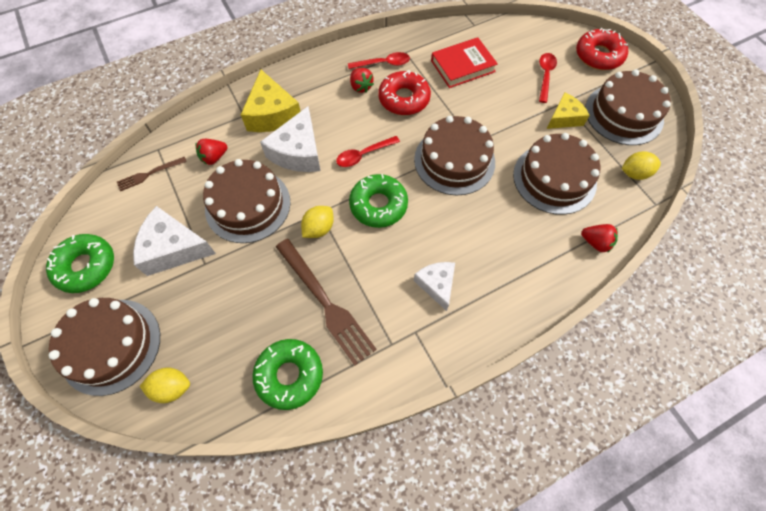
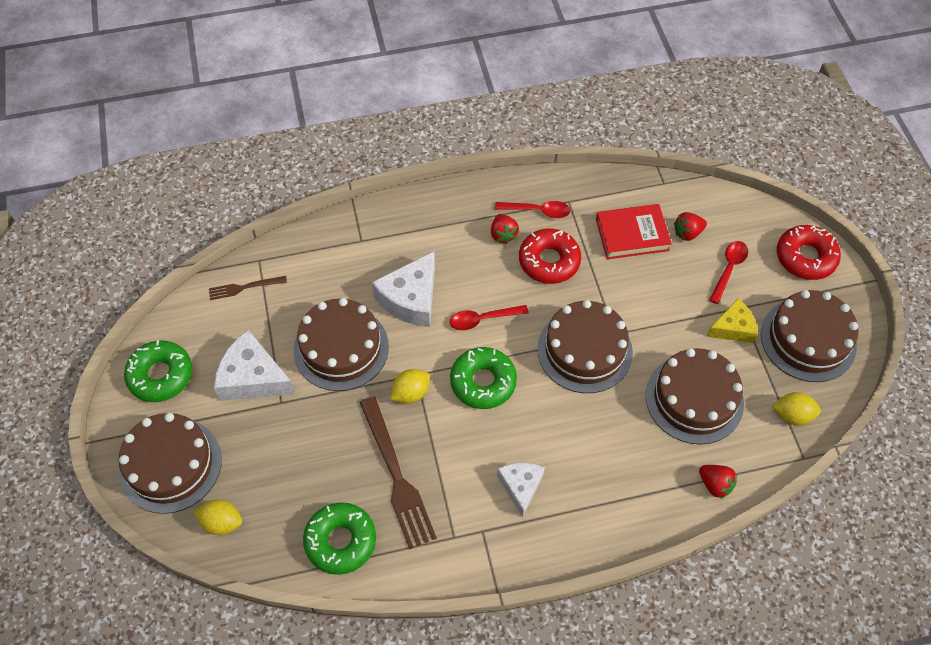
camera: 15 degrees right, 5 degrees down
red strawberry [196,139,227,165] -> red strawberry moved to [674,212,707,241]
yellow cheese [241,70,301,132] -> none

